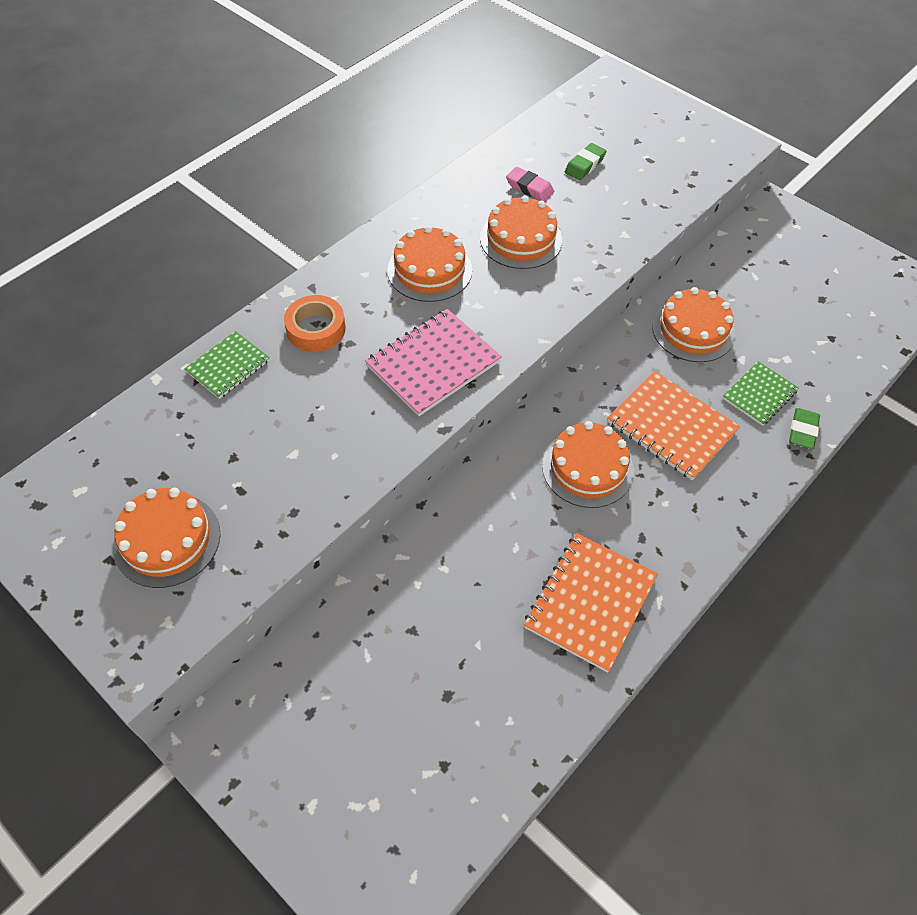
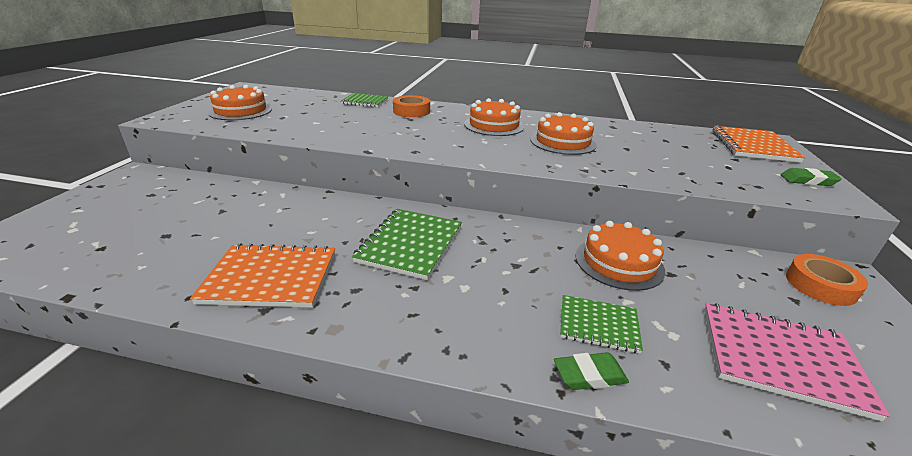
camera: 60 degrees right, 25 degrees down
pink notebook [365,309,502,416] -> pink notebook moved to [704,303,890,421]
pink eraser [506,167,554,202] -> none
orange cake [542,421,634,508] -> green notebook [352,209,462,280]
green eraser [565,143,606,180] -> green eraser moved to [781,168,842,186]
orange notebook [607,371,740,480] -> orange notebook moved to [713,126,805,163]
none -> orange tape [786,254,868,306]

